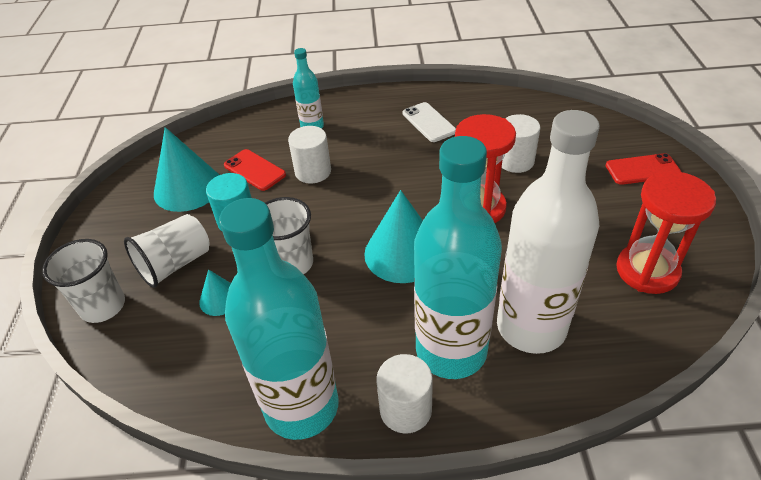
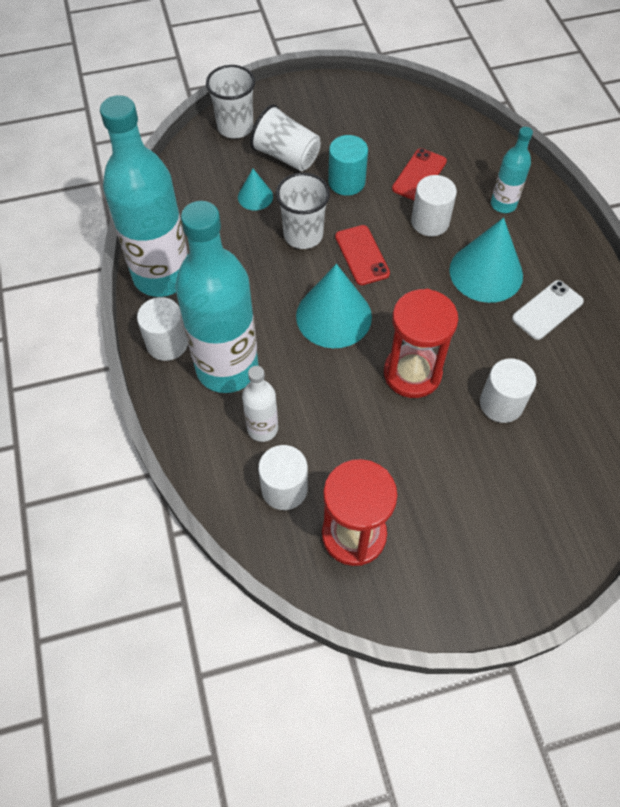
camera: 75 degrees right, 15 degrees up
turquoise cone [154,127,219,212] -> turquoise cone moved to [449,218,523,303]
white bottle [497,110,600,354] -> white bottle [242,366,278,442], size x0.48
red phone [606,153,681,185] -> red phone moved to [335,225,390,285]
none -> white cylinder [258,445,308,510]

